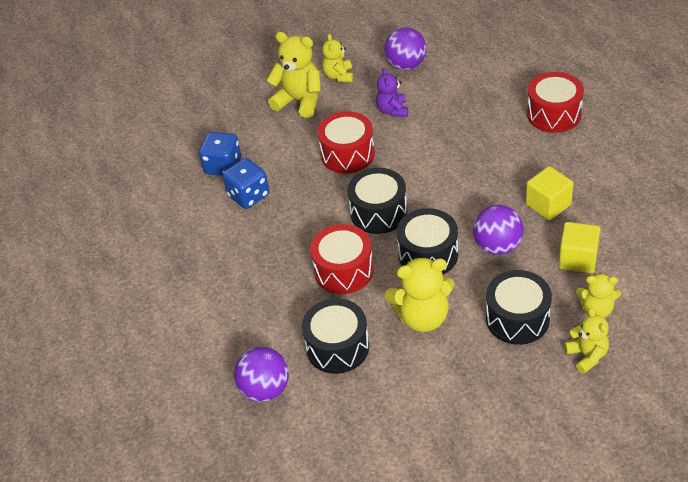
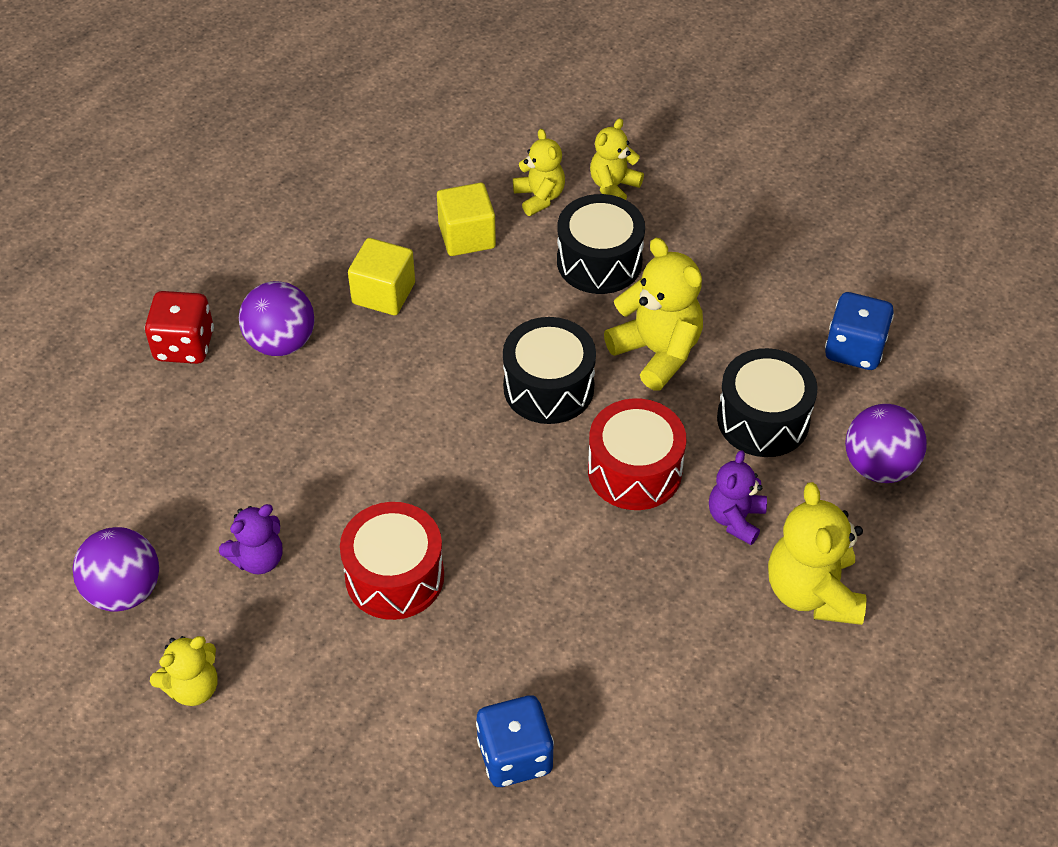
camera: 125 degrees left, 5 degrees up
blue dice [222,158,269,209] -> blue dice moved to [825,292,894,370]
yellow teddy bear [267,32,321,118] -> yellow teddy bear moved to [768,482,867,625]
black drum [347,168,407,234] -> none
purple ball [473,205,524,255] -> purple ball moved to [239,281,314,356]
red drum [527,72,584,133] -> red dice [145,291,214,364]
none -> purple teddy bear [709,450,767,545]

